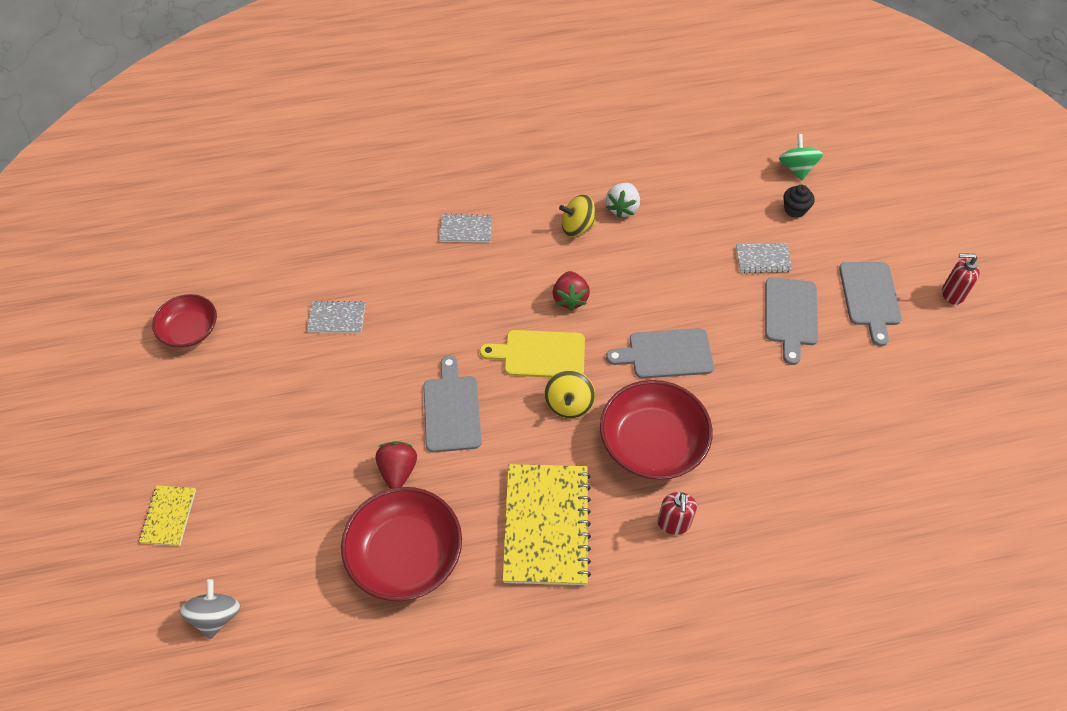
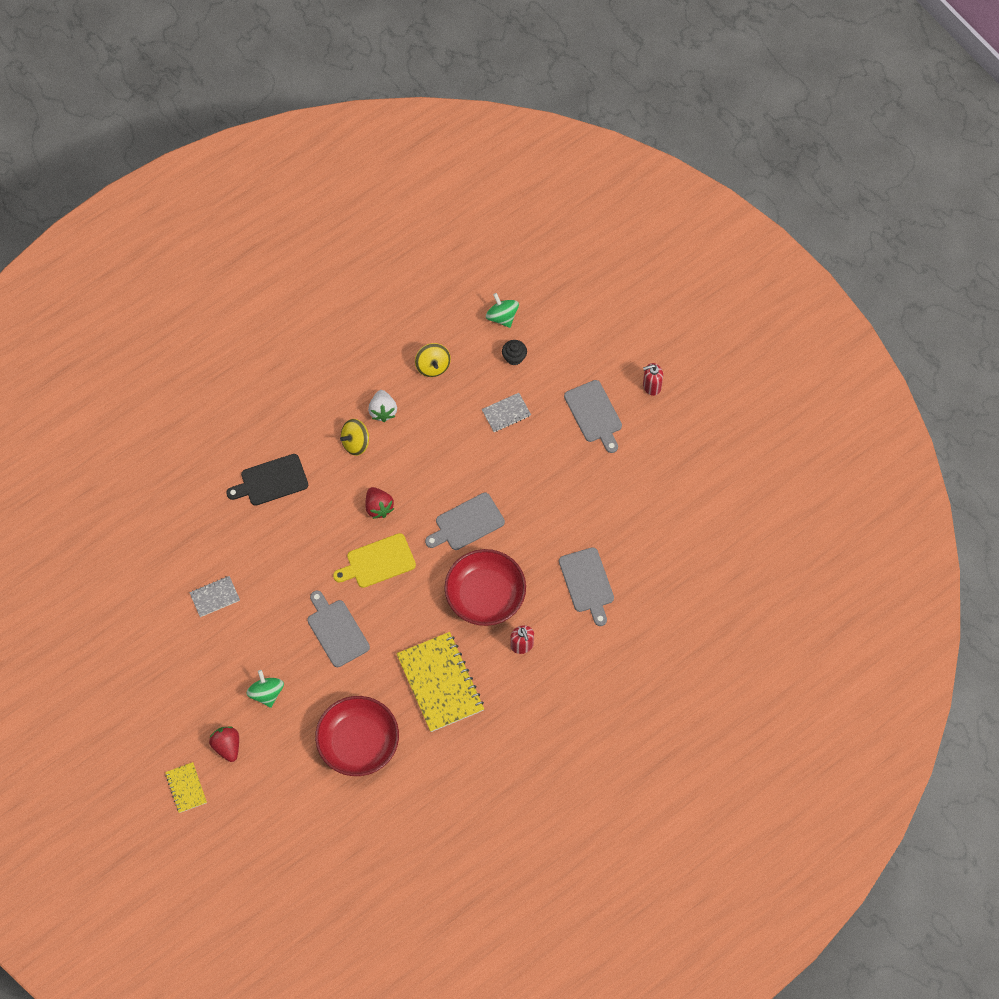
camera: 25 degrees left, 10 degrees up
red bowl [152,294,217,348] -> none
grey spinning top [179,579,240,639] -> none
red strawberry [376,441,417,489] -> red strawberry moved to [209,727,239,762]
grey notebook [440,214,492,243] -> black cutting board [226,454,308,506]
yellow spinning top [544,370,595,418] -> yellow spinning top moved to [415,343,451,377]
grey cutting board [765,278,818,365] -> grey cutting board moved to [559,547,614,626]
none -> green spinning top [247,670,284,708]

